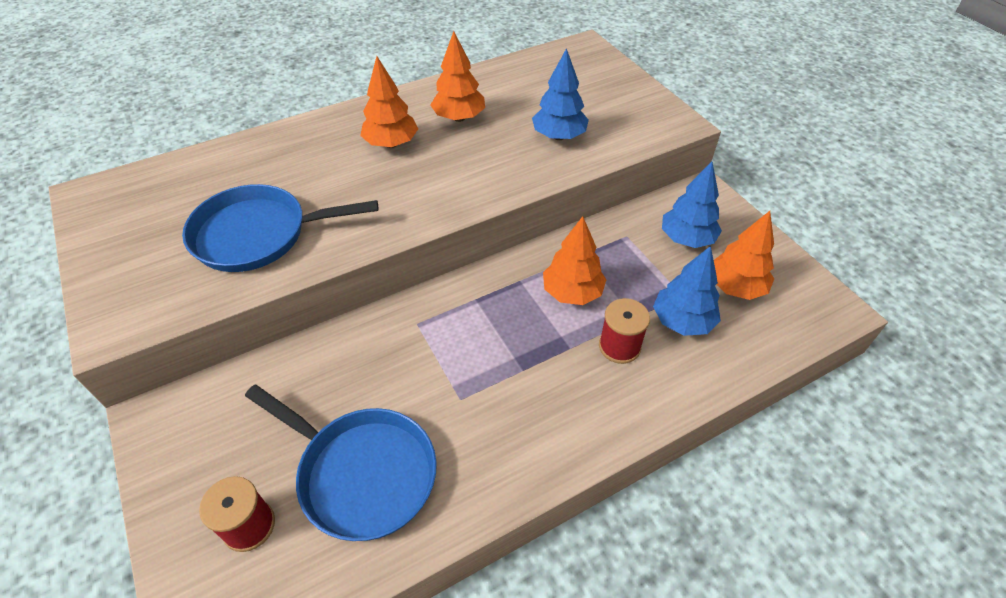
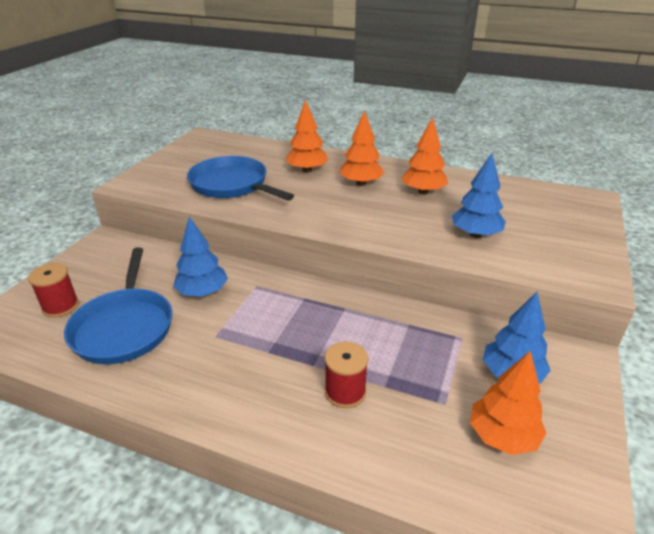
camera: 50 degrees right, 15 degrees down
orange tree [543,216,606,305] -> orange tree moved to [286,100,328,173]
blue tree [653,246,721,336] -> blue tree moved to [173,217,228,297]

